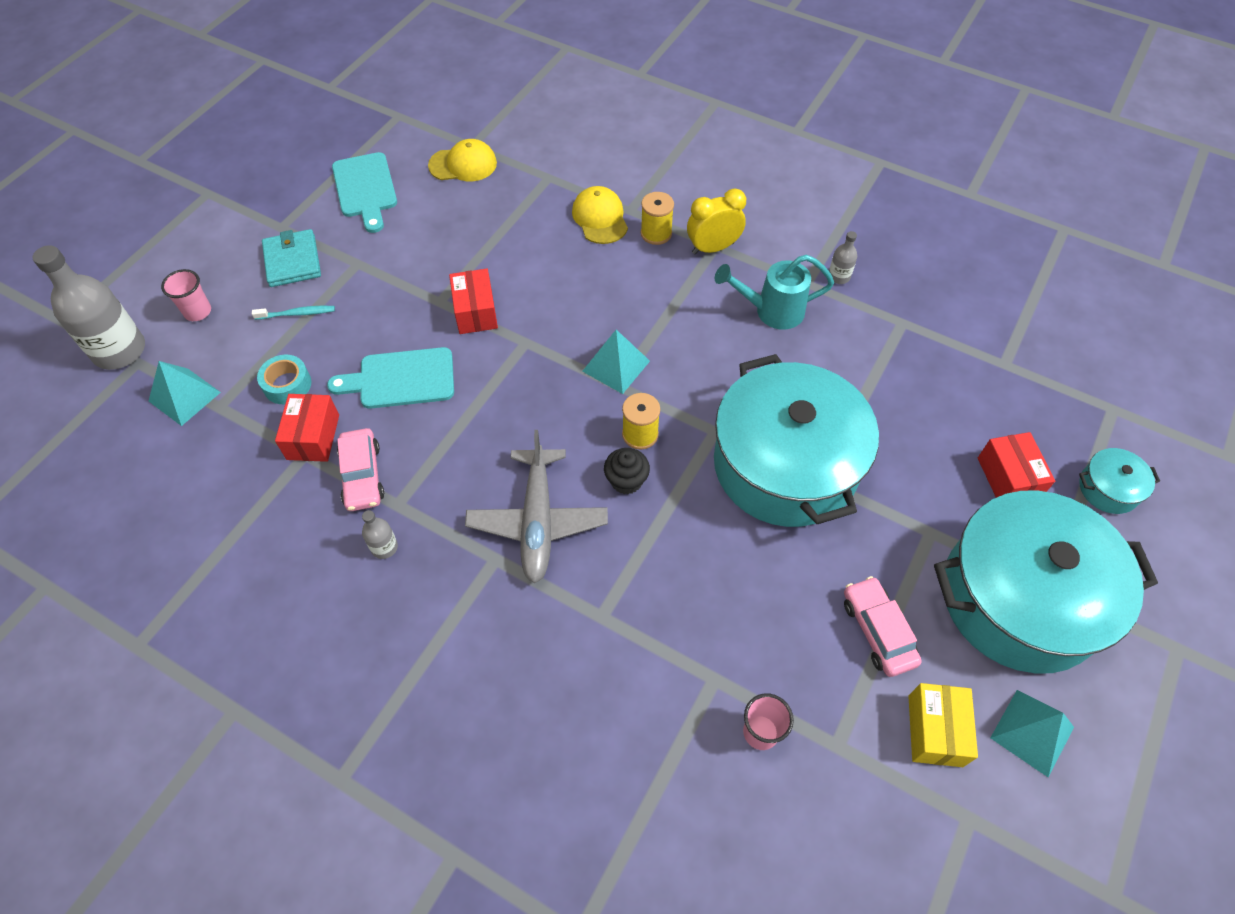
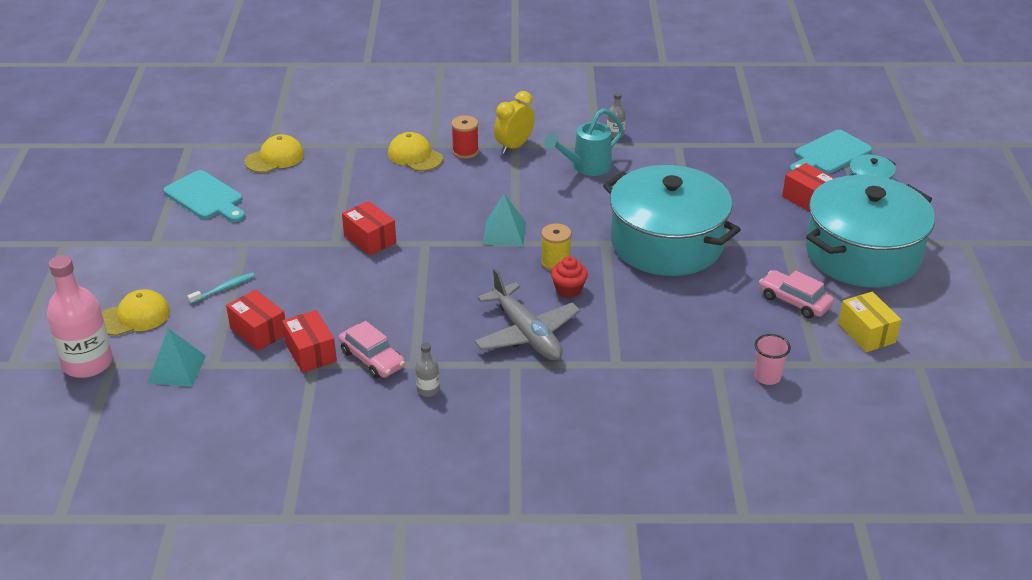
camera: 30 degrees left, 20 degrees down
grey bottle [33,245,145,370] -> pink bottle [47,255,113,378]
pink cup [161,269,211,321] -> yellow cap [102,289,170,336]
turquoise tape [257,355,311,404] -> red box [226,290,285,351]
turquoise wallet [262,229,321,287] -> none
turquoise cutting board [327,347,454,409] -> turquoise cutting board moved to [789,130,872,173]
black cupcake [604,448,650,494] -> red cupcake [551,256,588,298]
yellow spool [641,192,674,245] -> red spool [451,115,479,159]
turquoise pyramid [990,690,1074,777] -> none

